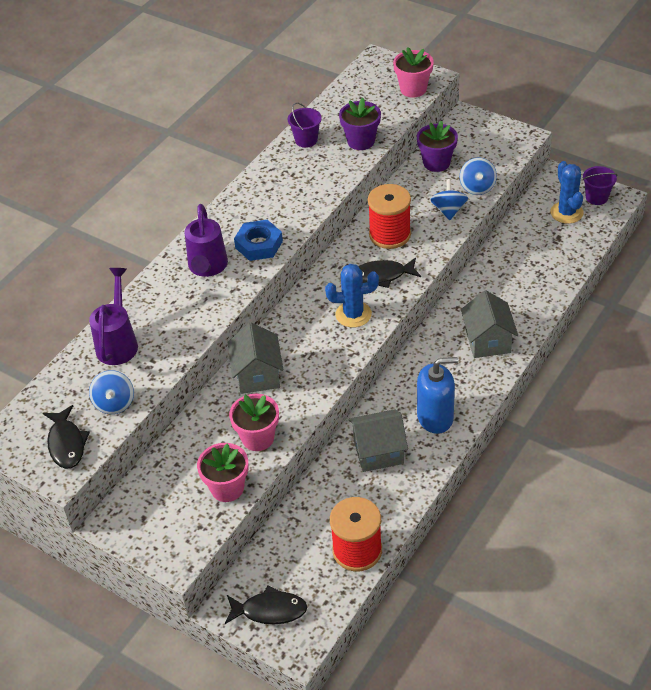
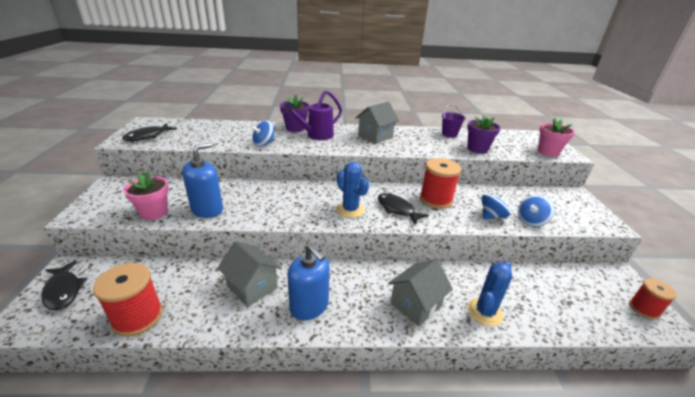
camera: 50 degrees right, 15 degrees down
purple watering can [89,268,138,365] -> none
blue spinning top [89,370,134,414] -> blue spinning top moved to [250,120,275,147]
grey house [228,323,283,394] -> grey house moved to [356,102,399,144]
pink flower pot [229,394,279,451] -> blue soap dispenser [182,143,223,218]
blue nut [234,220,283,261] -> none
purple flower pot [417,121,458,172] -> purple flower pot moved to [280,95,309,132]
blue cactus [550,161,583,224] -> blue cactus moved to [468,261,512,326]
purple bucket [583,166,618,205] -> red spool [629,278,677,319]

